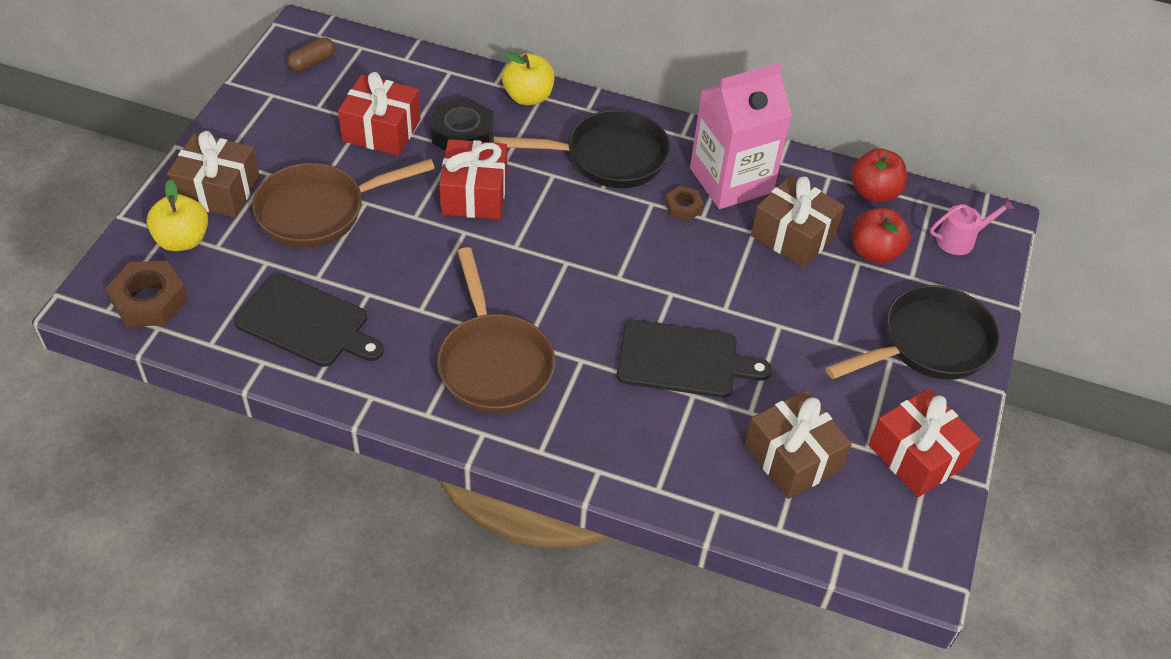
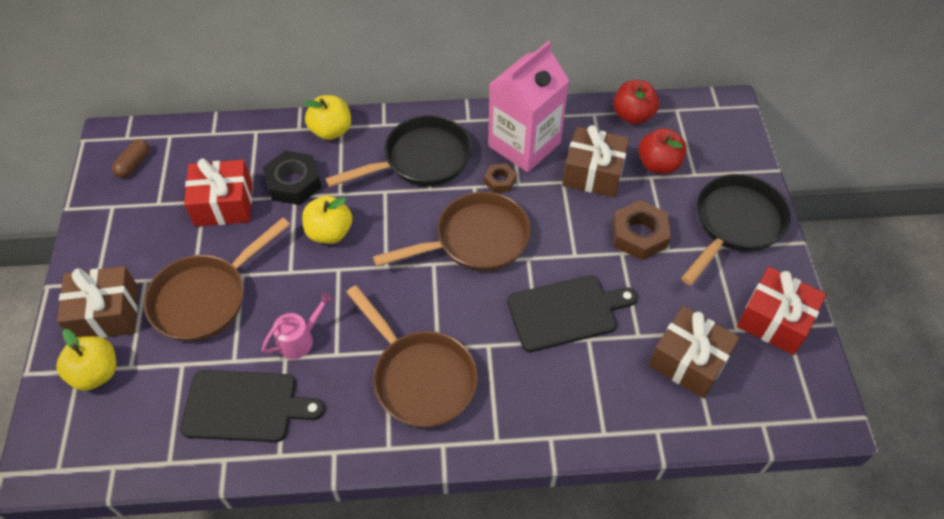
camera: 20 degrees left, 5 degrees up
brown nut [106,261,188,327] -> brown nut moved to [612,200,671,260]
red gift [439,139,507,219] -> yellow apple [302,196,352,244]
pink watering can [930,197,1015,255] -> pink watering can moved to [262,293,333,359]
none -> brown pan [373,192,531,272]

